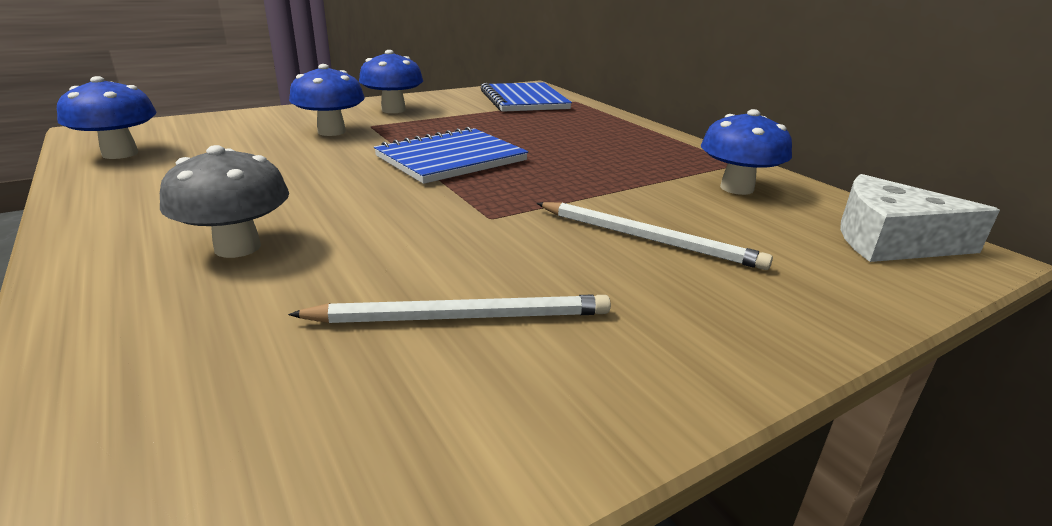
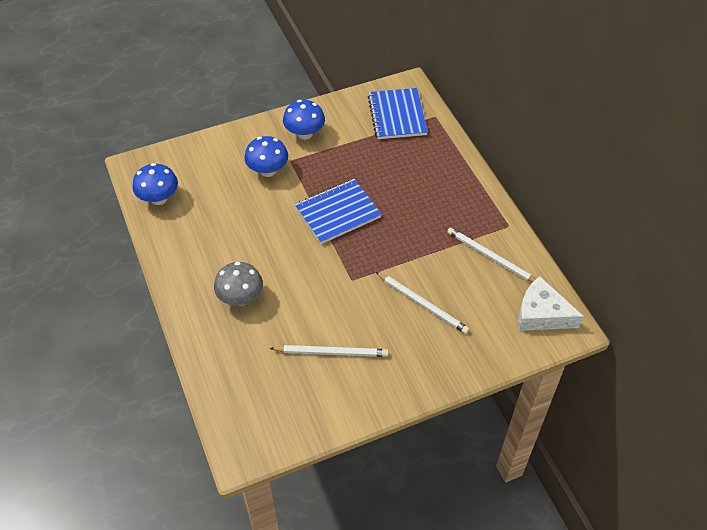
camera: 10 degrees right, 25 degrees up
blue mushroom [701,109,792,195] -> white pencil [447,228,536,282]

